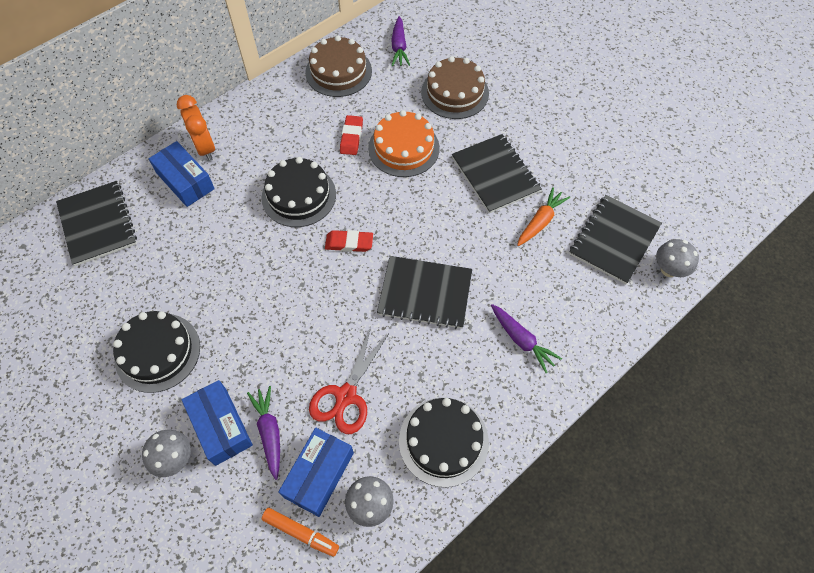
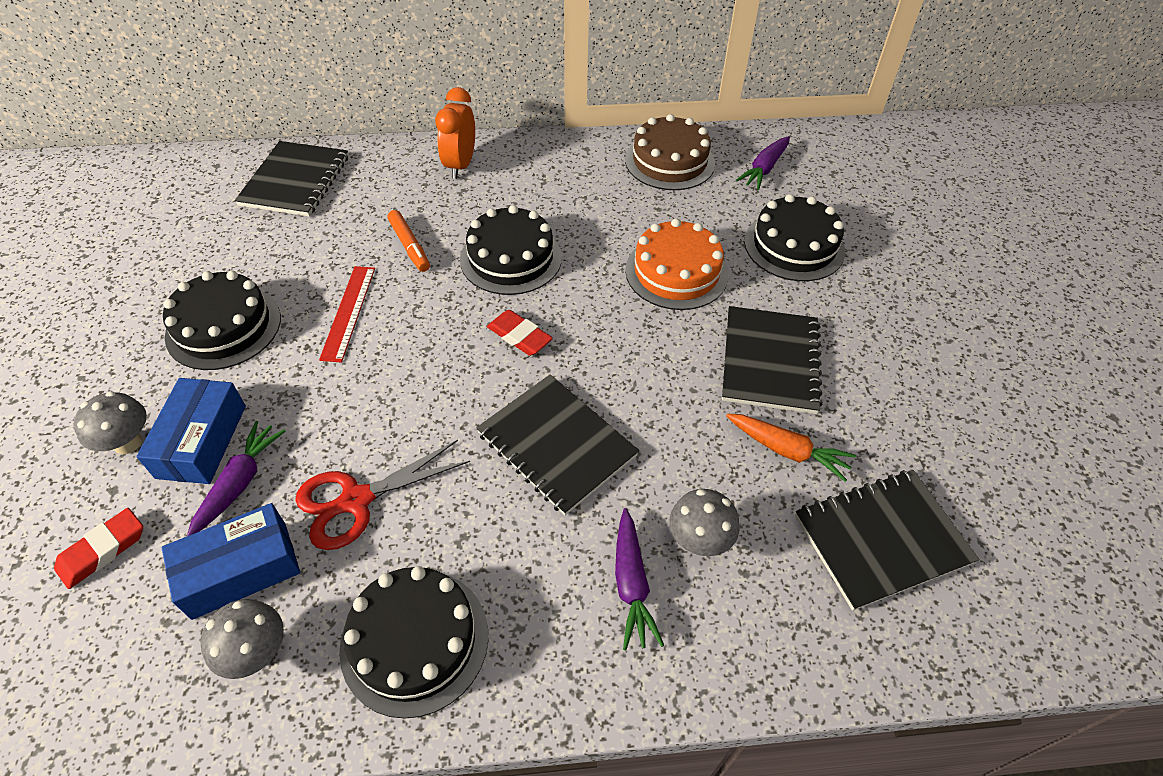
camera: 35 degrees right, 10 degrees down
blue box [149,141,215,207] -> none
orange marker [262,508,339,557] -> orange marker moved to [387,210,430,272]
red eraser [340,115,363,155] -> red eraser moved to [54,508,143,589]
brown cake [421,56,489,119] -> black cake [744,194,845,281]
orange carrot [517,187,570,246] -> orange carrot turned 45 degrees clockwise [726,413,856,482]
grey mushroom [656,239,699,277] -> grey mushroom moved to [670,489,739,556]
none -> red ruler [319,266,375,363]

